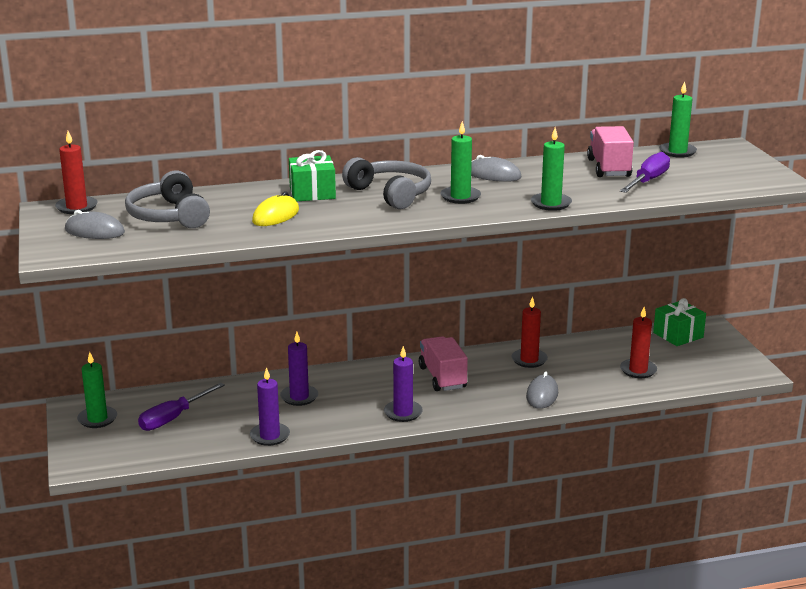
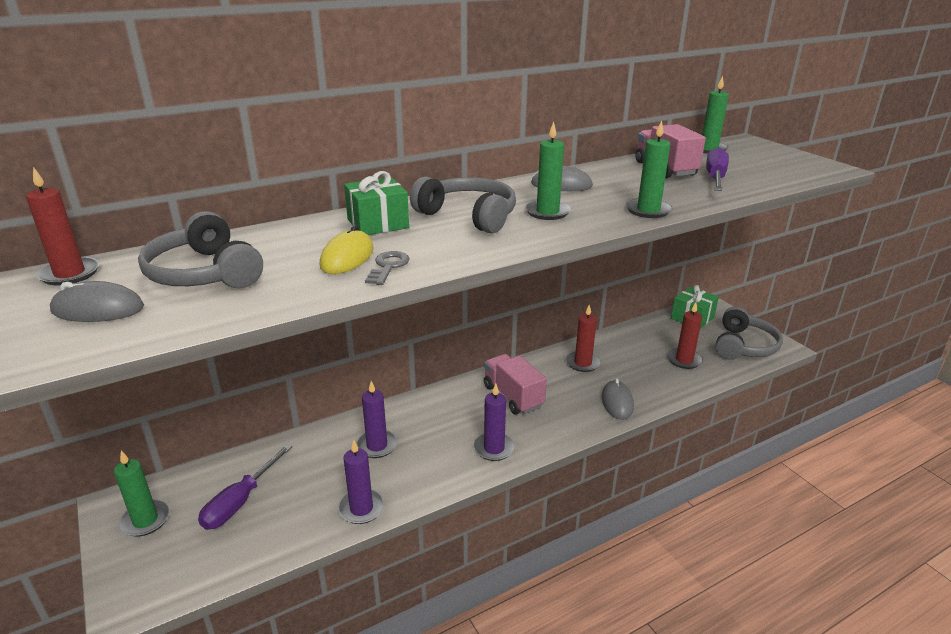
camera: 15 degrees left, 5 degrees up
none -> grey key [365,251,410,285]
none -> grey headphones [715,306,783,360]

